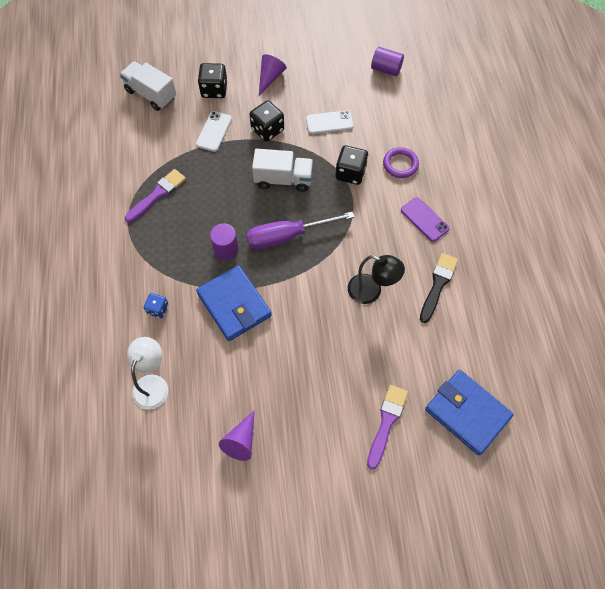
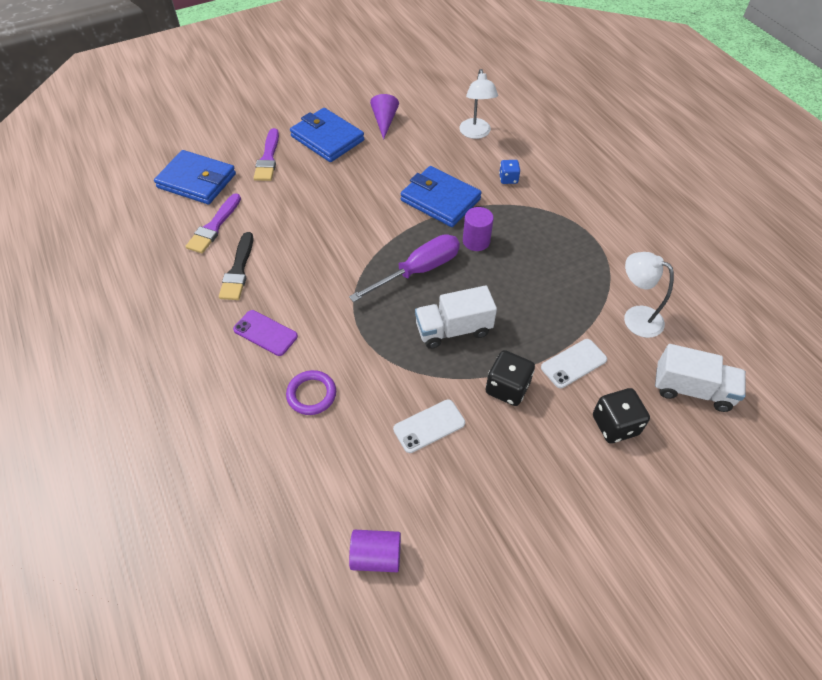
camera: 160 degrees right, 10 degrees down
purple brush [125,169,186,223] -> purple brush moved to [186,193,241,253]
white phone [196,111,232,152] -> white phone turned 60 degrees clockwise [541,339,607,388]
purple cone [259,54,286,96] -> none
black dice [335,145,368,185] -> none
black lamp [348,255,405,304] -> none
none -> blue wallet [290,108,364,162]
none -> white lamp [624,252,674,338]

